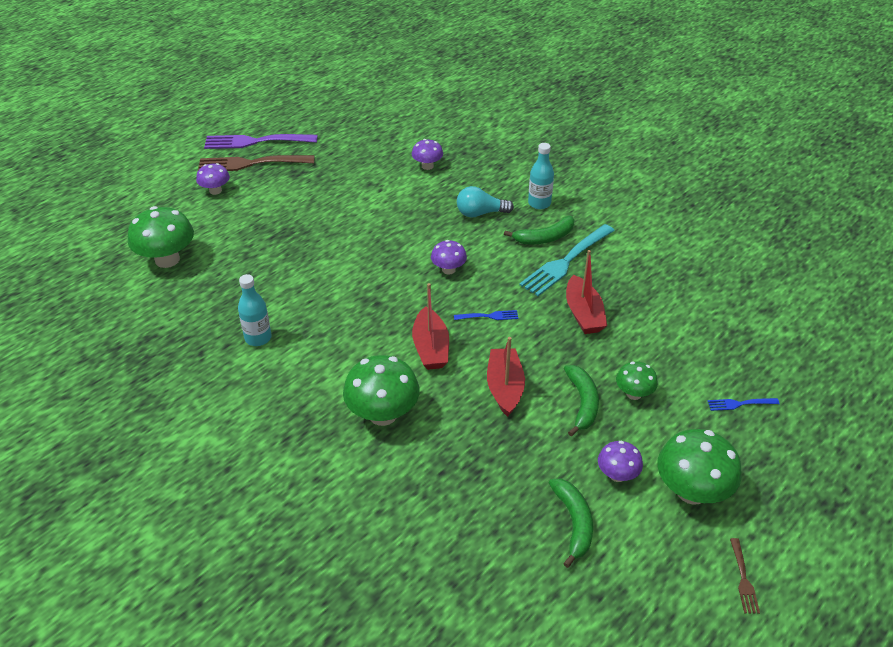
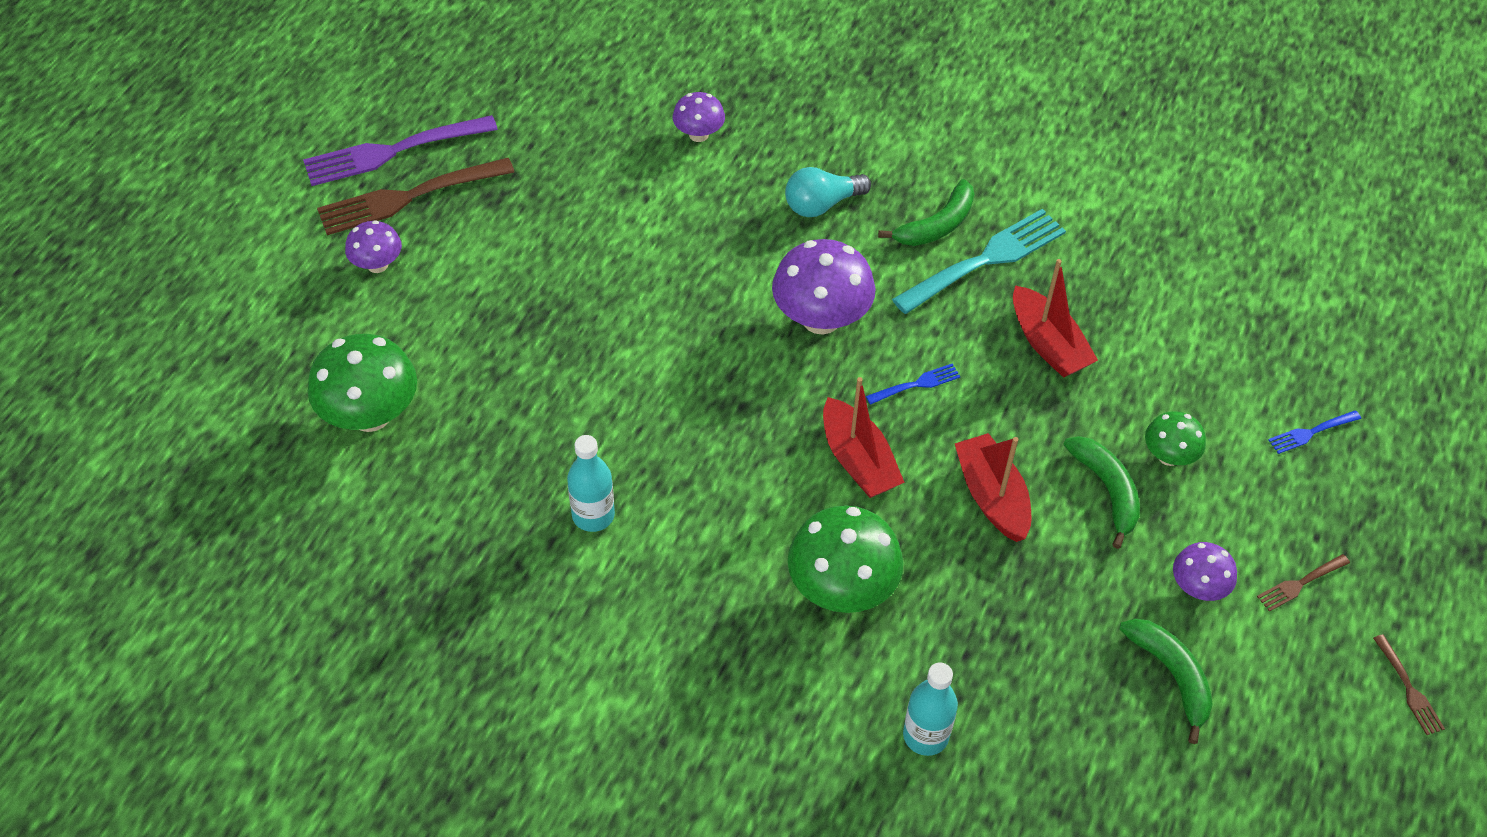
camera: 20 degrees left, 10 degrees up
purple mushroom [431,240,467,275] -> purple mushroom [772,239,876,335], size x1.79
turquoise fork [519,224,615,296] -> turquoise fork turned 150 degrees counterclockwise [892,209,1066,314]
turquoise bottle [528,143,554,209] -> turquoise bottle moved to [903,663,958,756]
green mushroom [657,429,742,505] -> brown fork [1257,554,1350,612]

